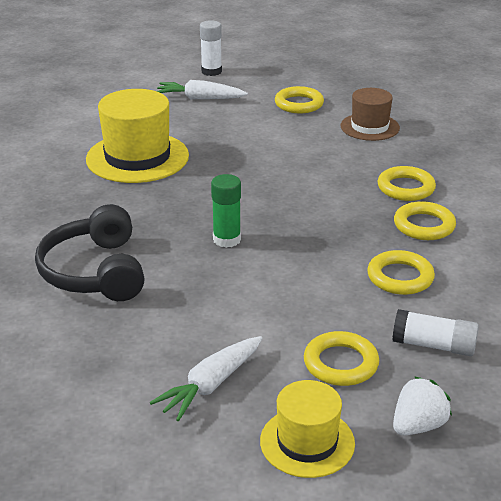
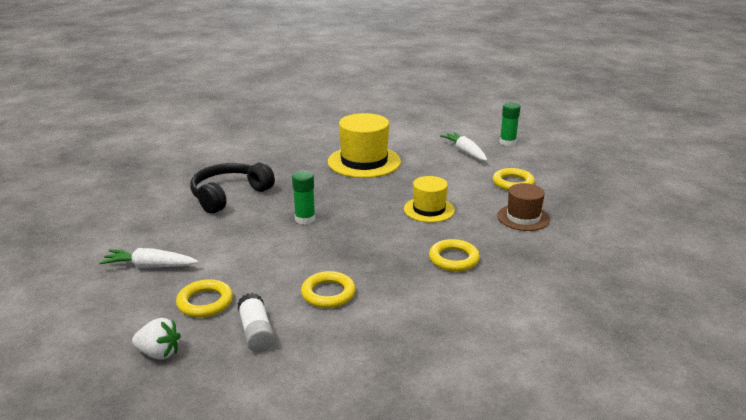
camera: 55 degrees right, 5 degrees down
white glue stick [200,20,222,76] -> green glue stick [500,102,520,146]
yellow hat [260,380,355,478] -> yellow hat moved to [404,176,455,222]
yellow ring [394,201,456,240] -> none

